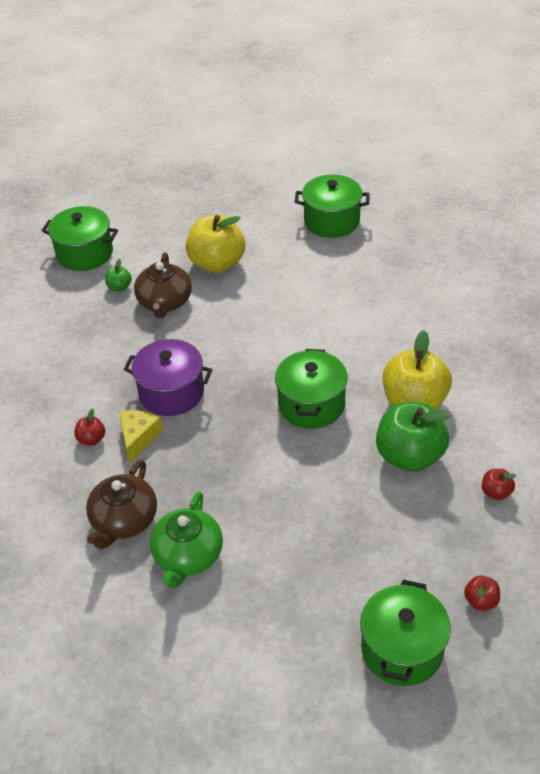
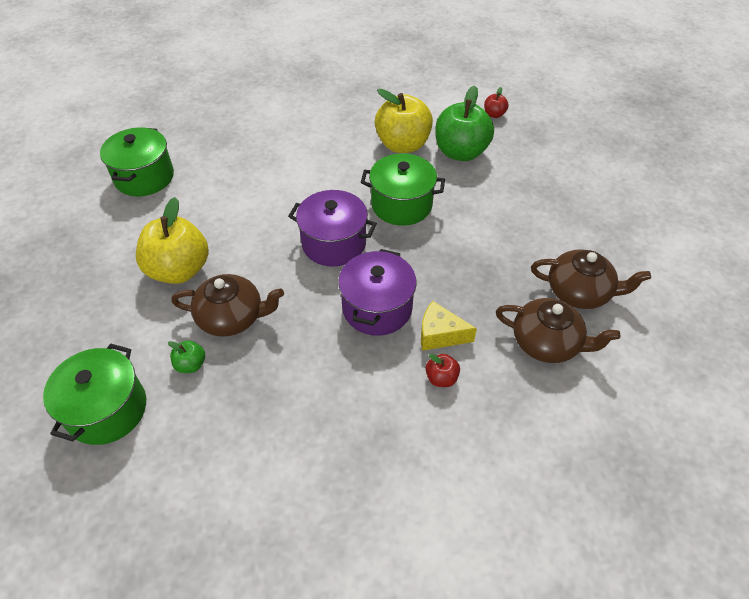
camera: 90 degrees left, 5 degrees up
green teapot [150,491,223,589] -> brown teapot [531,249,651,309]
green pot [360,579,451,686] -> none
red apple [464,575,500,611] -> none
none -> purple pot [288,190,377,266]

